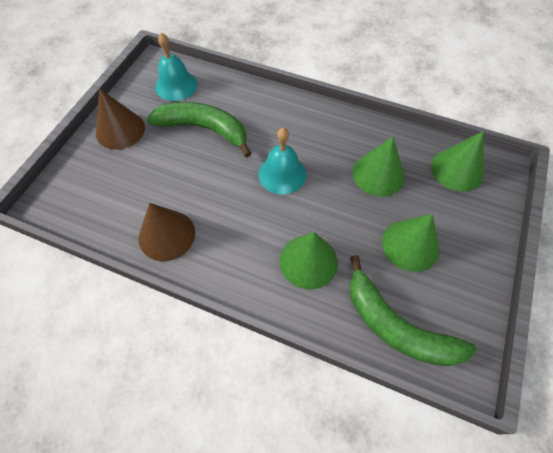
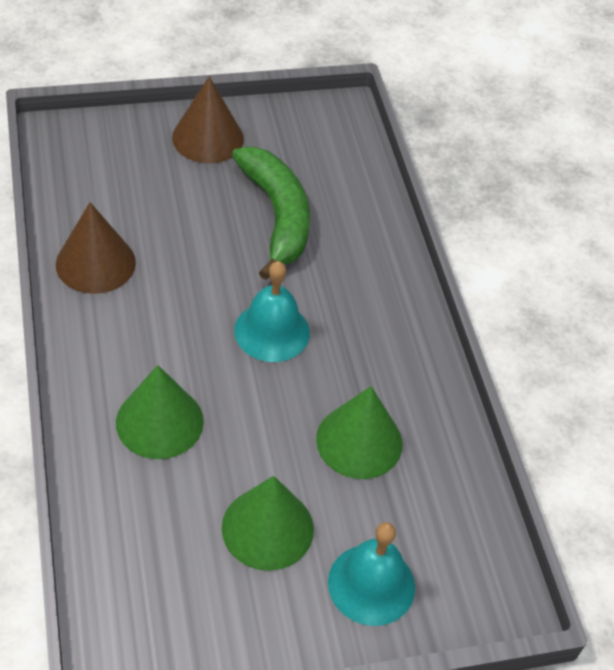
camera: 50 degrees right, 10 degrees down
turquoise bell [155,33,197,101] -> turquoise bell moved to [328,522,415,626]
green banana [349,255,477,367] -> none
green cone [431,132,484,191] -> none

